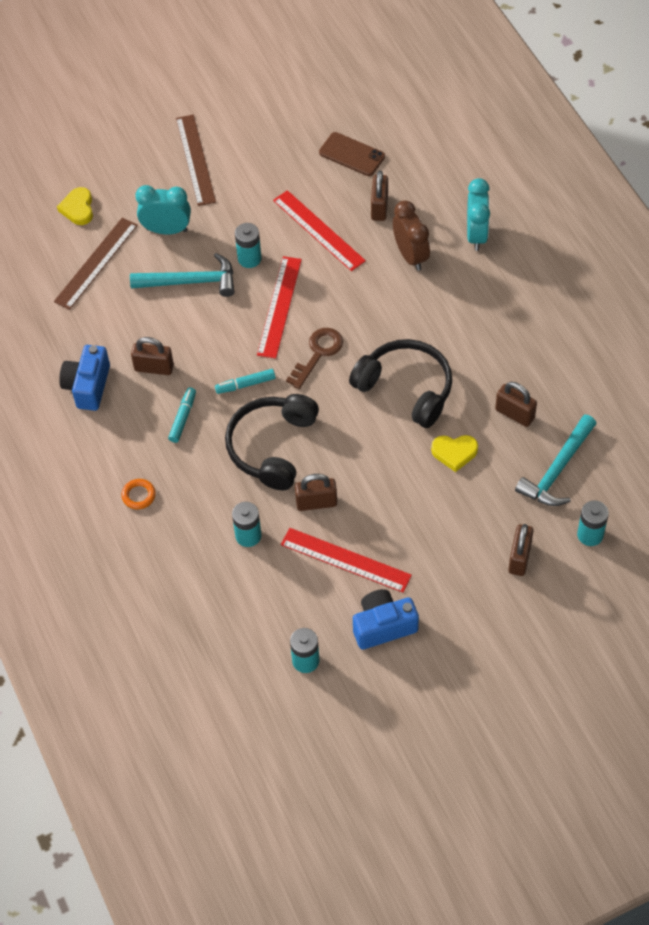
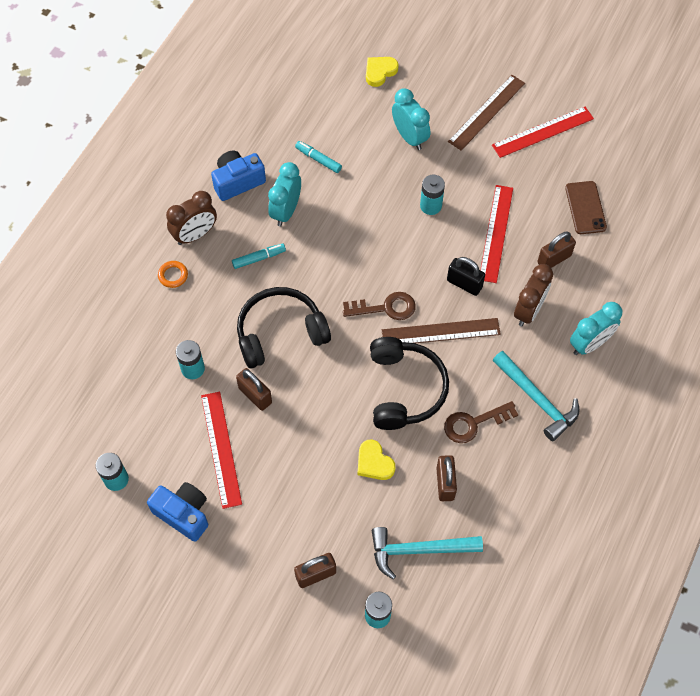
camera: 50 degrees right, 5 degrees up
brown ruler [54,217,138,310] -> brown ruler moved to [381,318,501,343]
turquoise hammer [130,253,234,297] -> turquoise hammer moved to [493,351,580,441]
brown padlock [131,337,174,375] -> turquoise clock [268,162,301,226]
turquoise marker [215,369,275,394] -> turquoise marker moved to [295,141,342,173]
red ruler [257,256,302,359] -> red ruler moved to [492,107,594,158]
none -> brown clock [166,191,217,245]
none -> brown key [444,401,518,443]
none -> black padlock [447,257,485,296]

